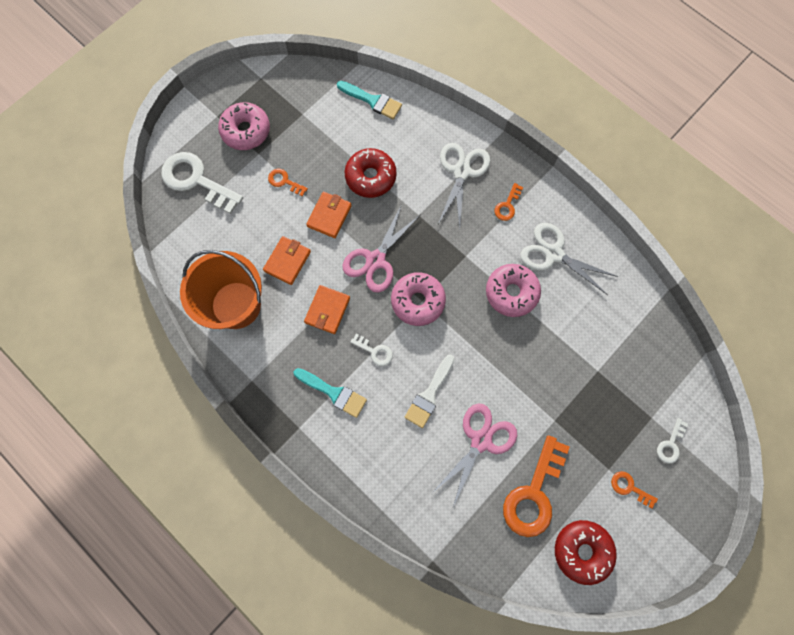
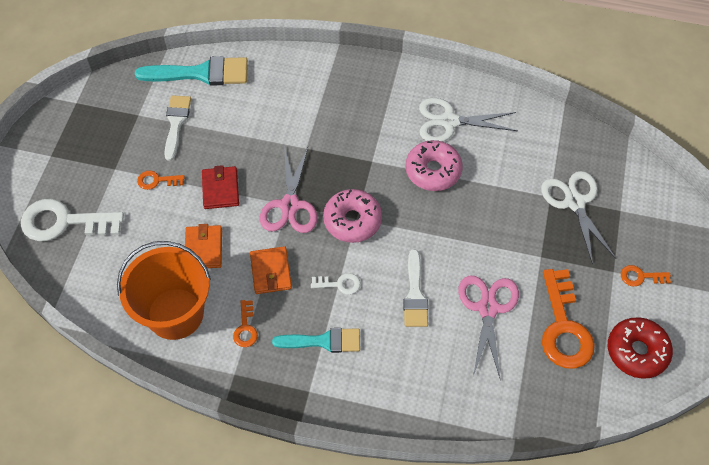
camera: 30 degrees left, 15 degrees down
pink donut [218,102,270,150] -> none
orange wallet [306,192,352,238] -> red wallet [202,165,239,209]
turquoise brush [337,81,402,119] -> turquoise brush [135,56,248,86], size x1.51
red donut [345,148,397,198] -> none
white scissors [438,143,490,229] -> white scissors moved to [541,171,616,265]
orange key [495,183,523,221] -> orange key moved to [233,300,258,347]
white key [657,418,688,464] -> none
none -> white brush [164,95,191,161]

